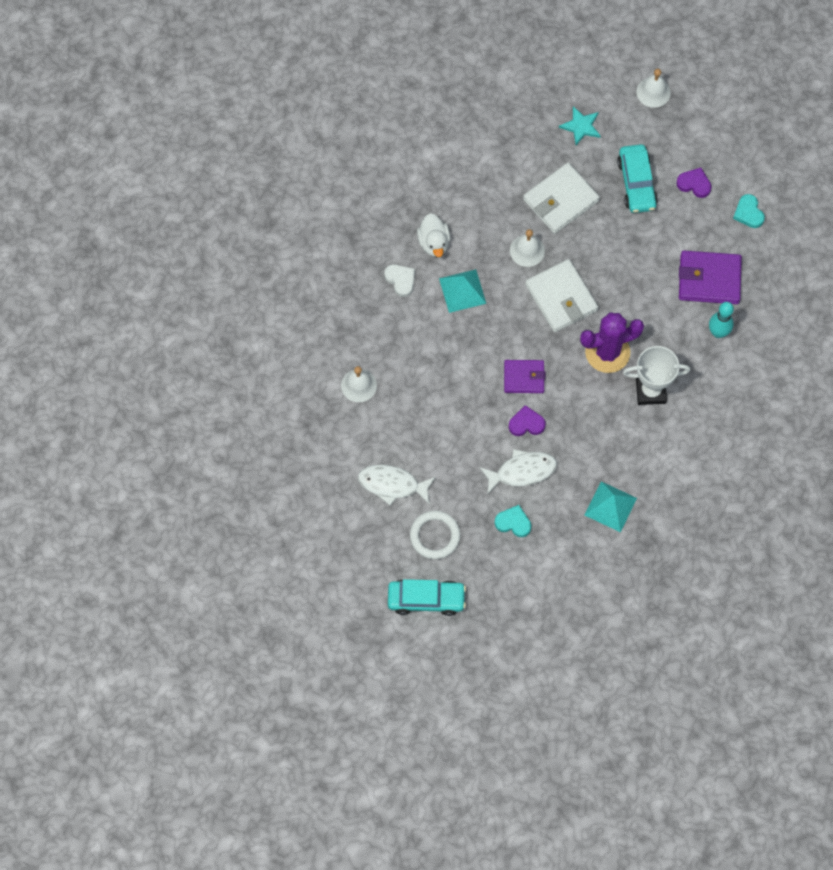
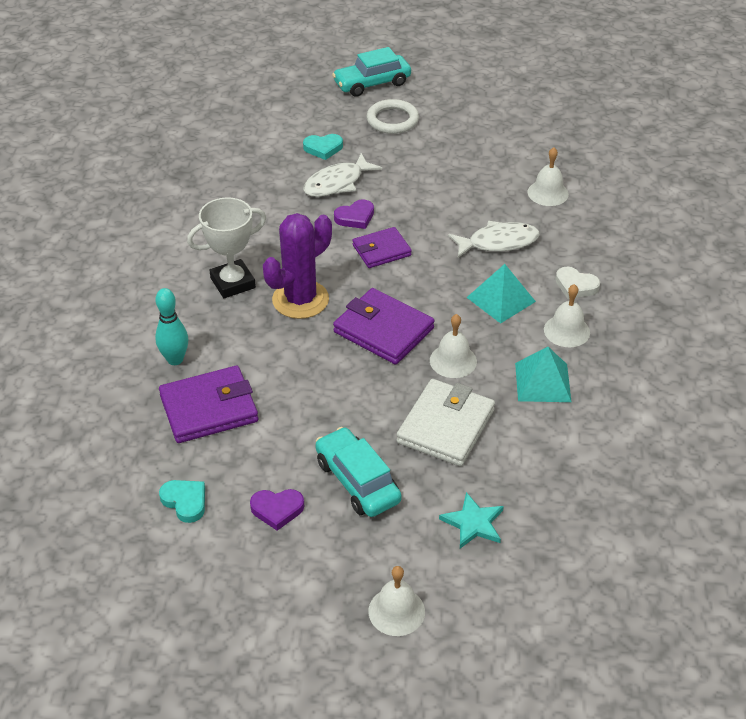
camera: 155 degrees right, 25 degrees down
white fish [358,465,436,506] -> white fish moved to [448,221,540,258]
white duck [417,213,450,257] -> white bell [544,284,590,347]
white wallet [525,259,598,332] -> purple wallet [333,288,434,365]
turquoise pyramid [584,481,637,532] -> turquoise pyramid moved to [515,347,571,402]

